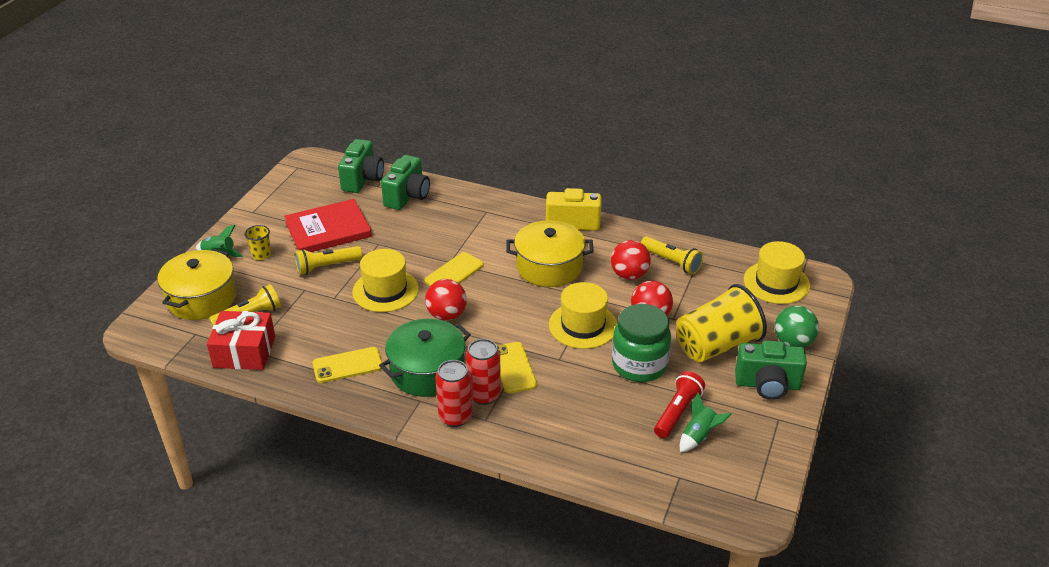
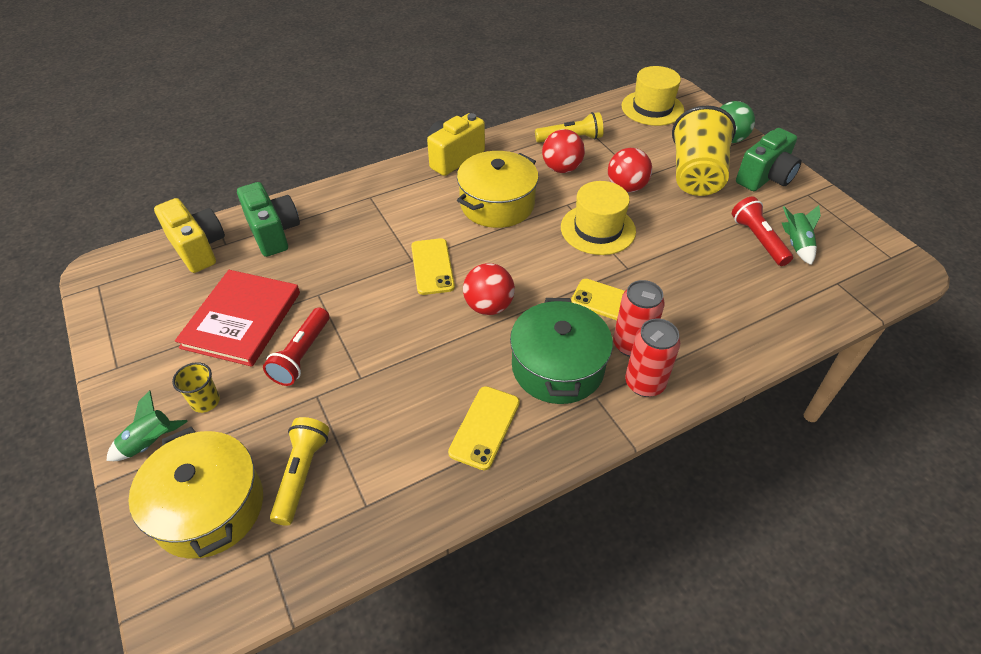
camera: 50 degrees left, 10 degrees up
red gift [207,311,275,370] -> none
yellow flashlight [295,246,362,275] -> red flashlight [263,307,329,386]
green camera [338,139,384,193] -> yellow camera [154,198,225,273]
yellow hat [352,249,419,312] -> none
green jar [612,304,671,382] -> none

